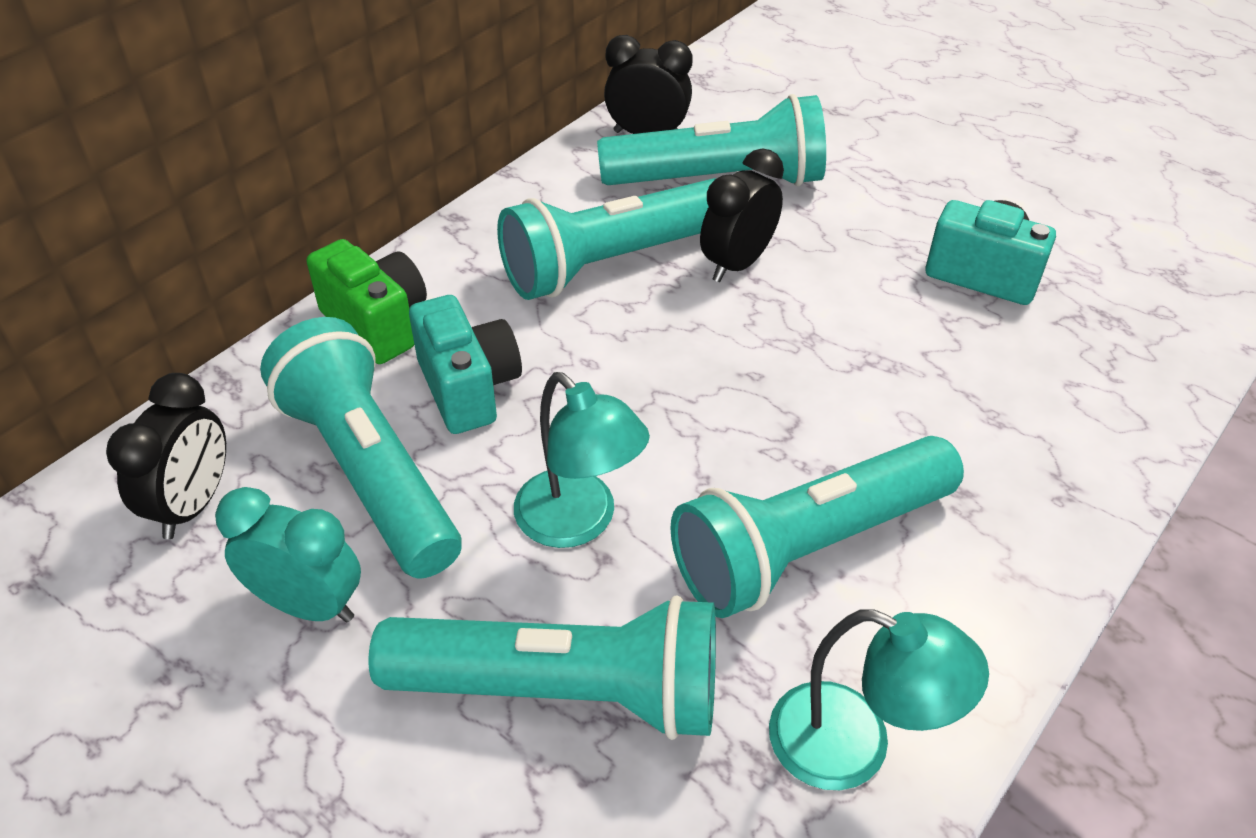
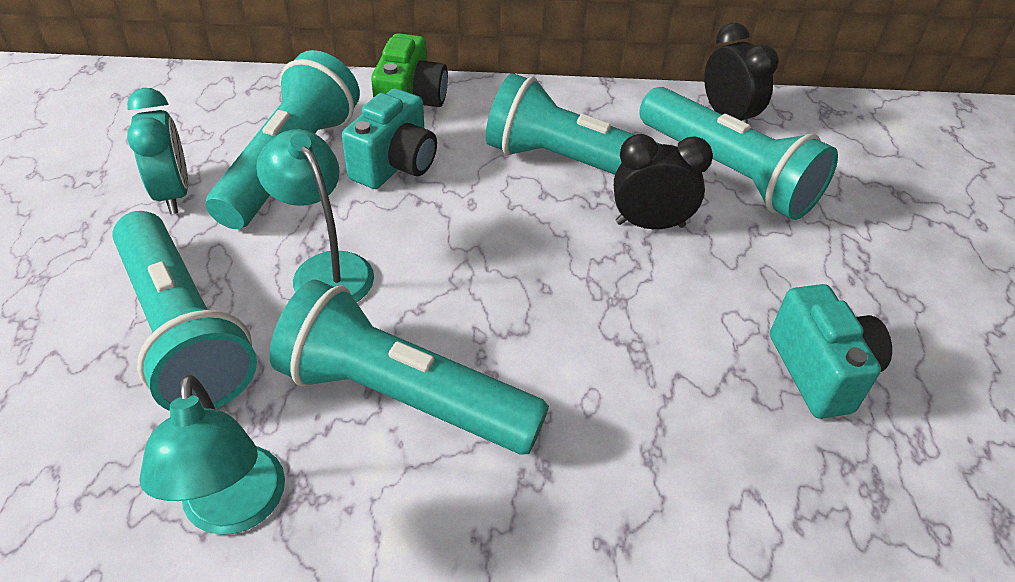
camera: 50 degrees right, 0 degrees up
black clock [106,373,226,539] -> none
turquoise lamp [514,372,650,548] -> turquoise lamp turned 135 degrees clockwise [256,129,374,302]

